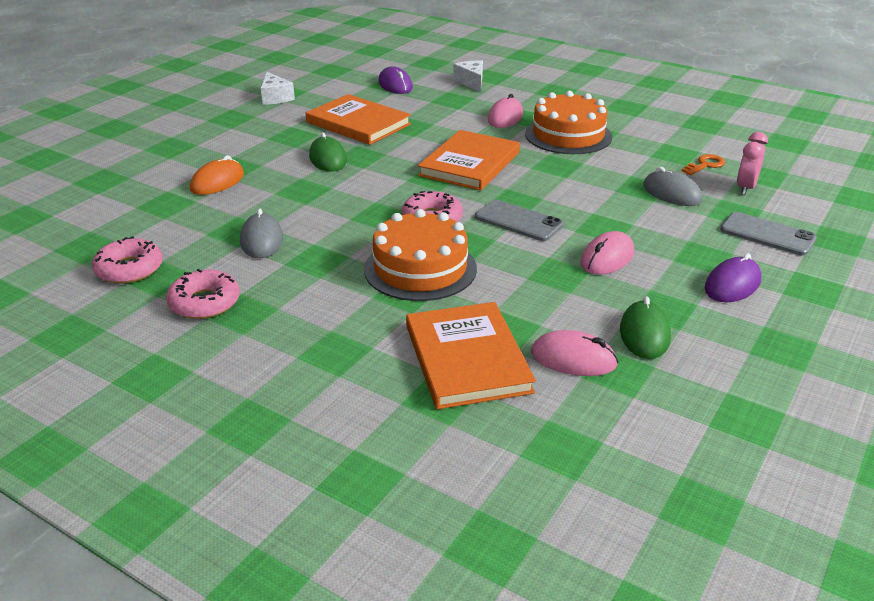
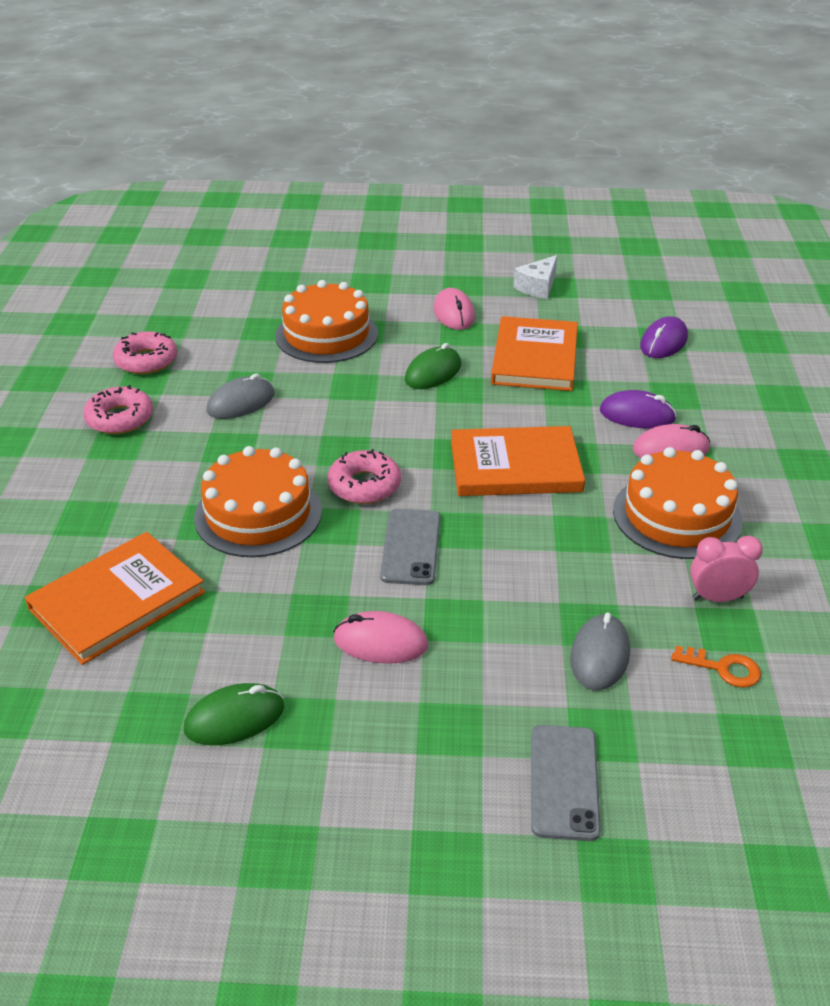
camera: 60 degrees right, 5 degrees up
orange mouse [190,155,244,195] -> orange cake [275,280,378,363]
white cheese [453,61,483,92] -> none
pink mouse [531,330,618,376] -> pink mouse moved to [434,288,475,330]
purple mouse [705,253,762,302] -> purple mouse moved to [600,390,677,429]
pink clock [737,132,768,195] -> pink clock moved to [690,536,763,602]

